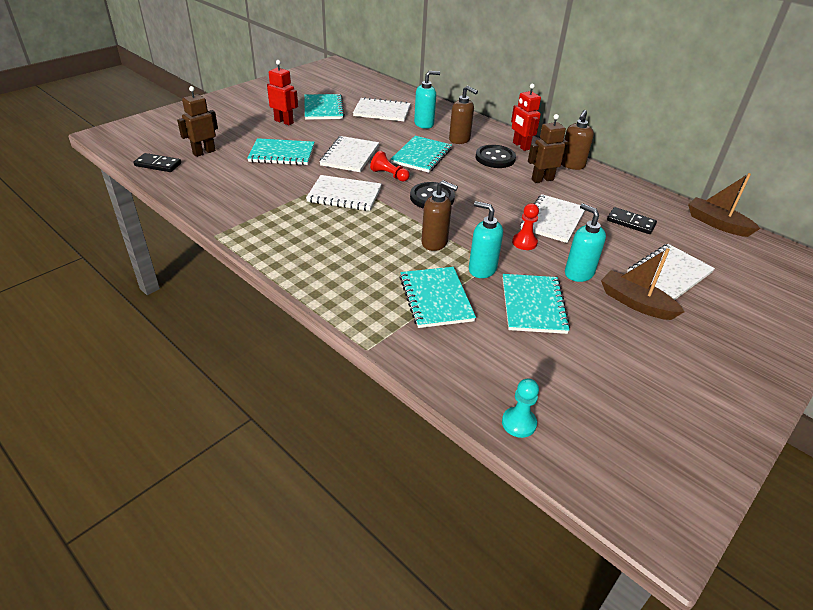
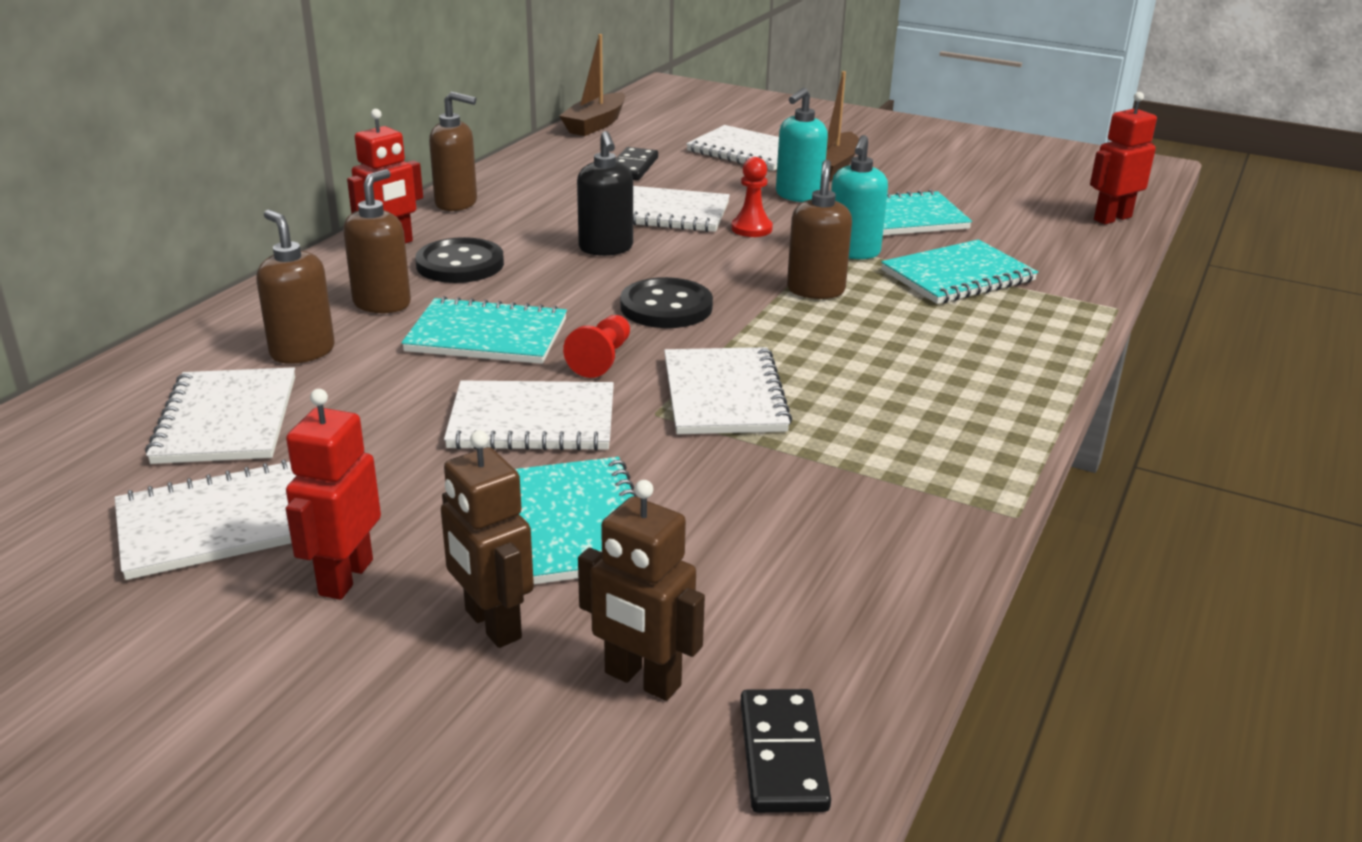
camera: 105 degrees left, 10 degrees down
turquoise notebook [305,94,345,120] -> white notebook [115,459,296,580]
turquoise soap dispenser [414,71,440,129] -> brown soap dispenser [256,210,335,364]
turquoise pawn [502,378,539,438] -> red robot [1090,92,1157,224]
brown robot [528,114,568,183] -> brown robot moved to [441,430,534,648]
none -> black soap dispenser [577,131,633,256]

